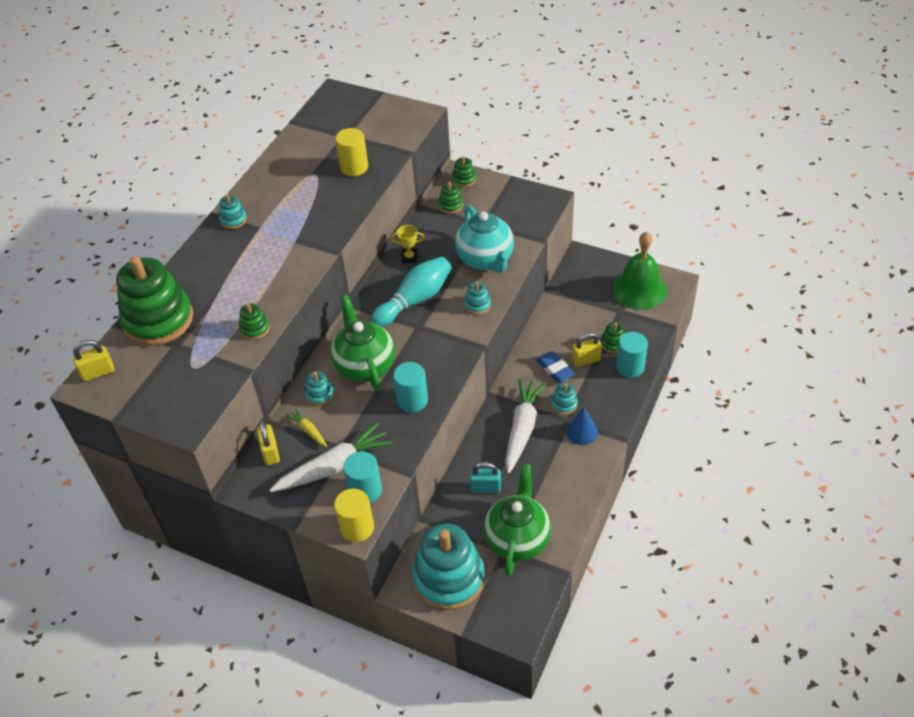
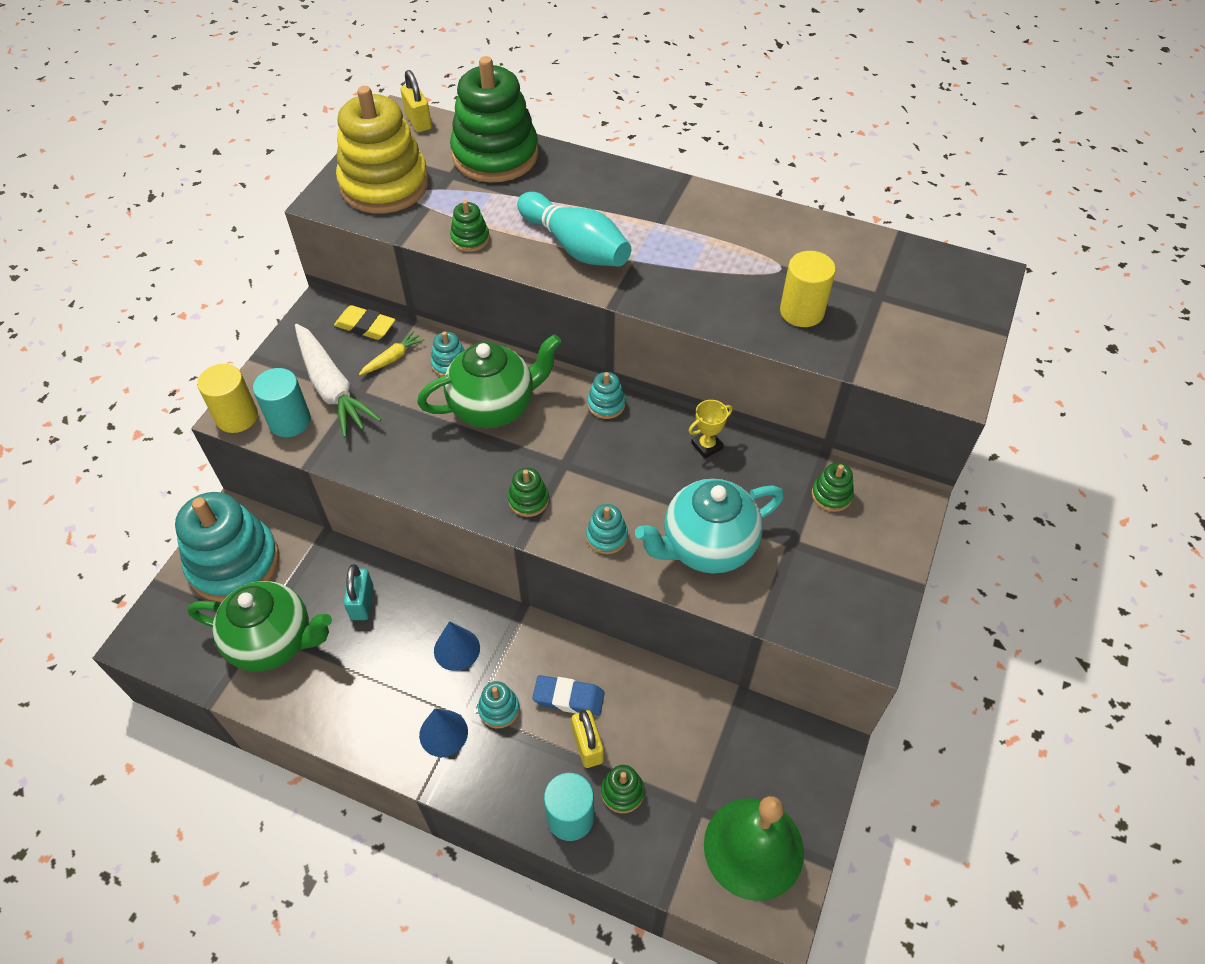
camera: 85 degrees right, 5 degrees up
turquoise stacking toy [219,194,247,229] -> turquoise stacking toy moved to [587,372,626,419]
yellow padlock [257,420,280,465] -> yellow eraser [334,305,395,340]
turquoise bowling pin [371,256,452,327] -> turquoise bowling pin moved to [517,192,631,267]
yellow trophy [390,225,425,263] -> yellow trophy turned 60 degrees clockwise [688,400,733,459]
turquoise cylinder [393,362,428,413] -> none
green stacking toy [452,156,476,188] -> green stacking toy moved to [508,468,549,517]
white carrot [505,378,546,474] -> blue cone [434,621,480,671]
blue eraser [536,351,575,383] -> blue eraser turned 45 degrees clockwise [532,675,605,716]
none -> yellow stacking toy [336,86,429,213]

